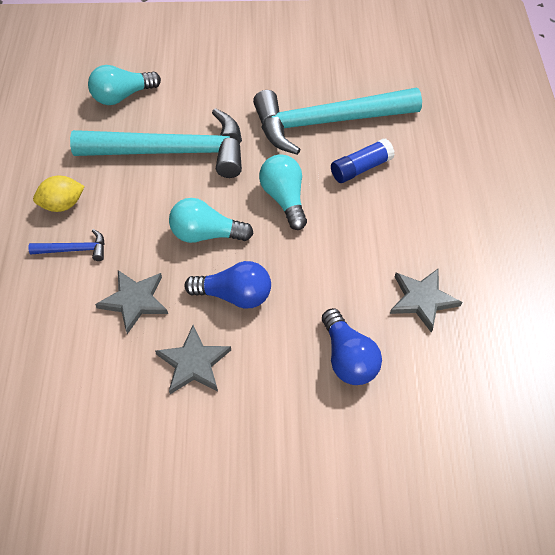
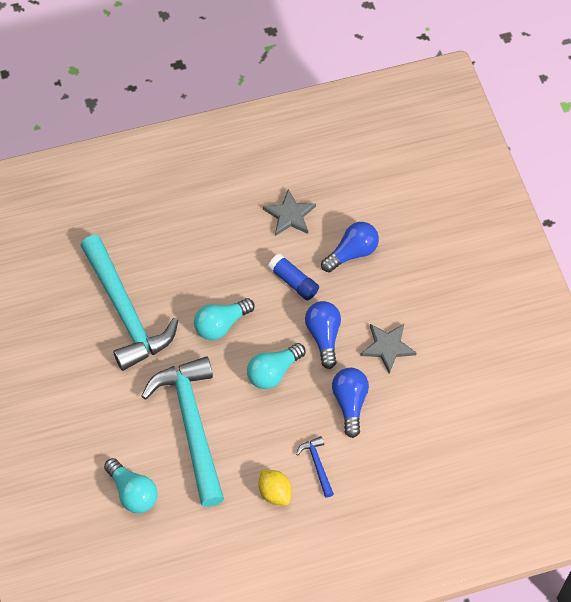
camera: 105 degrees left, 5 degrees up
grey star [95,270,168,334] -> blue light bulb [332,368,369,438]
turquoise light bulb [169,198,254,243] -> turquoise light bulb turned 60 degrees clockwise [247,343,306,389]
blue glue stick [331,138,395,183] -> blue glue stick moved to [268,254,319,301]

